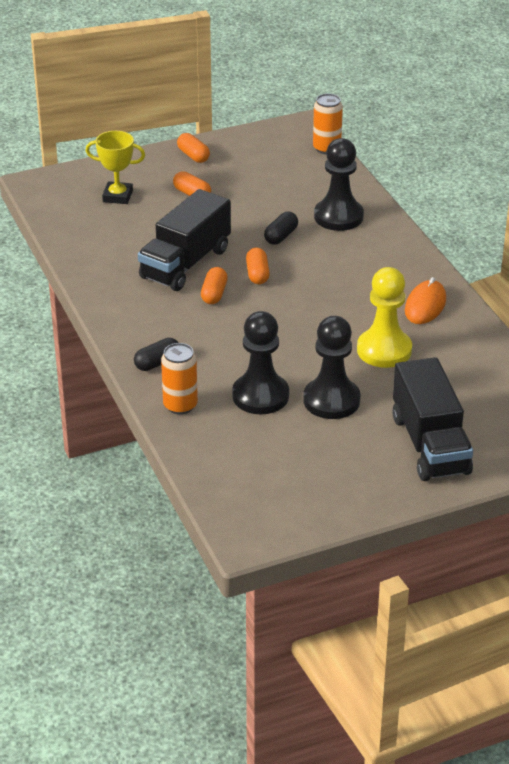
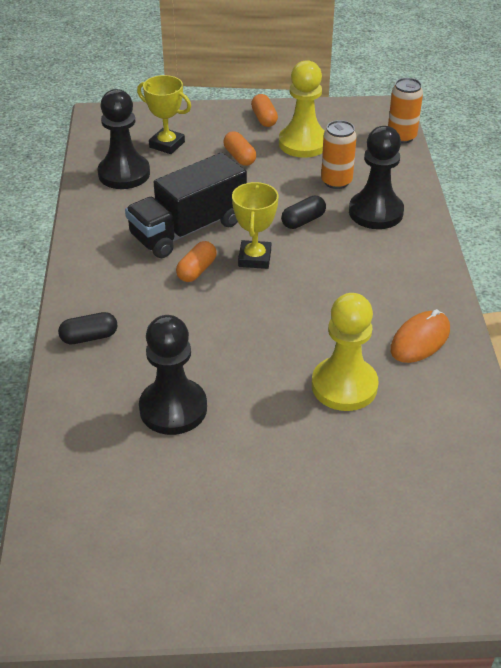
camera: 20 degrees right, 5 degrees up
orange can [161,343,198,415] -> orange can moved to [321,120,357,189]
orange capsule [246,247,270,284] -> yellow trophy [232,182,278,269]
black pawn [303,316,361,419] -> black pawn moved to [98,89,150,189]
black truck [392,357,473,481] -> none
none -> yellow pawn [279,60,325,158]

